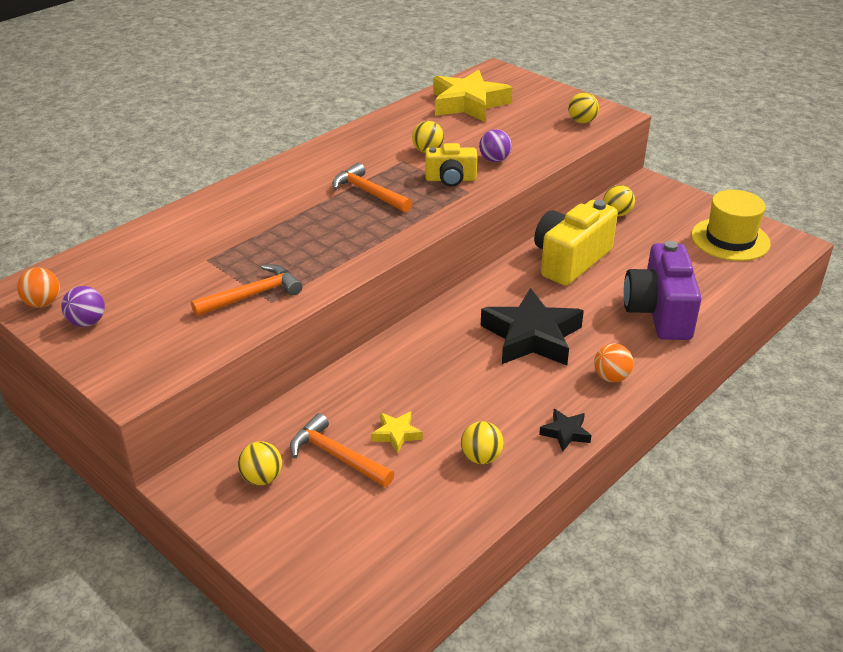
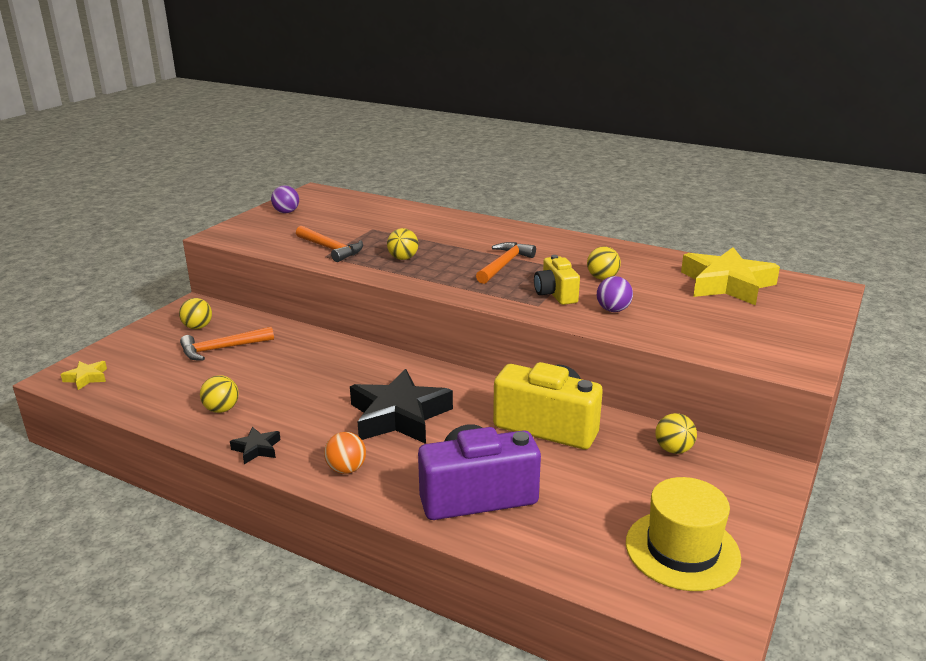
camera: 75 degrees right, 10 degrees down
orange ball [17,268,60,308] -> none
orange hammer [290,413,394,487] -> orange hammer turned 135 degrees counterclockwise [180,327,274,361]
yellow star [371,412,423,454] -> yellow star moved to [61,361,107,390]
yellow ball [568,92,599,123] -> yellow ball moved to [387,228,419,260]

